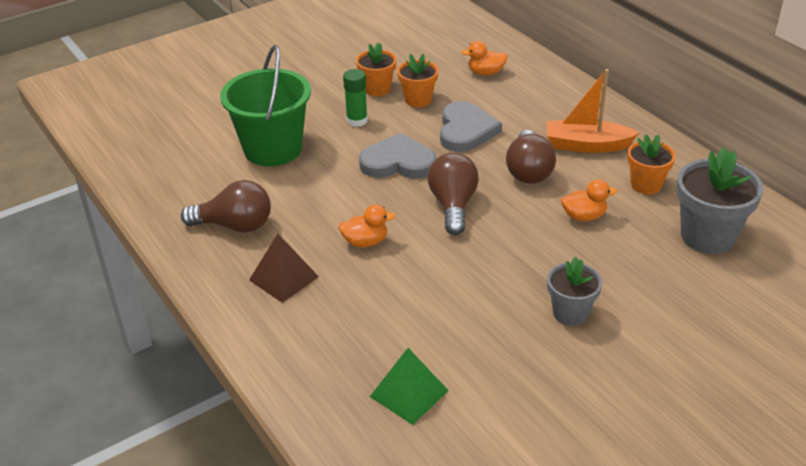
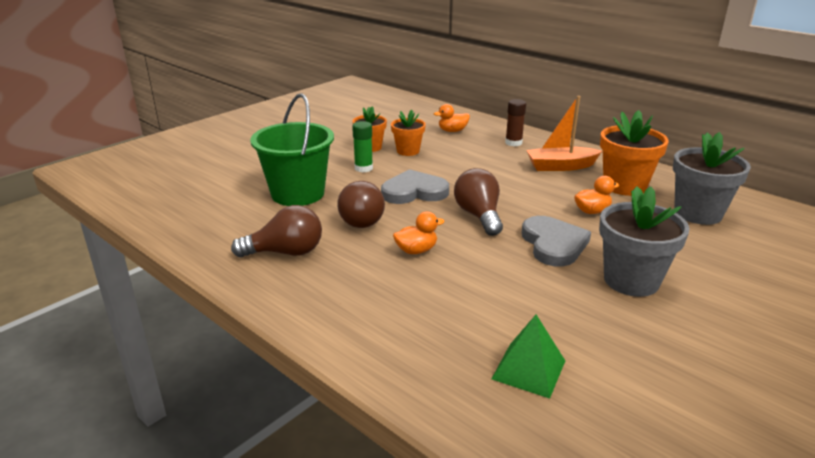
camera: 15 degrees left, 10 degrees down
brown pyramid [249,234,319,303] -> none
grey heart [440,101,502,152] -> grey heart moved to [522,216,591,267]
brown light bulb [506,130,556,184] -> brown light bulb moved to [337,181,385,228]
grey flower pot [547,256,602,326] -> grey flower pot [599,186,690,297], size x1.63
orange flower pot [627,134,676,194] -> orange flower pot [600,110,669,196], size x1.63
none -> brown glue stick [505,99,526,146]

